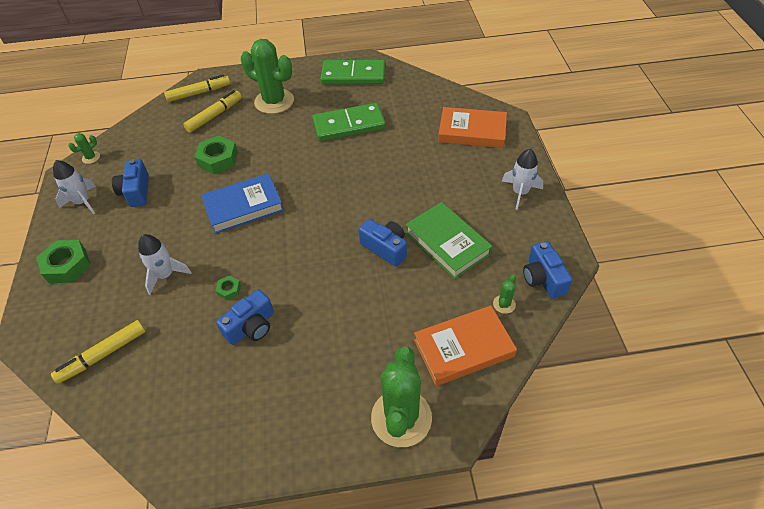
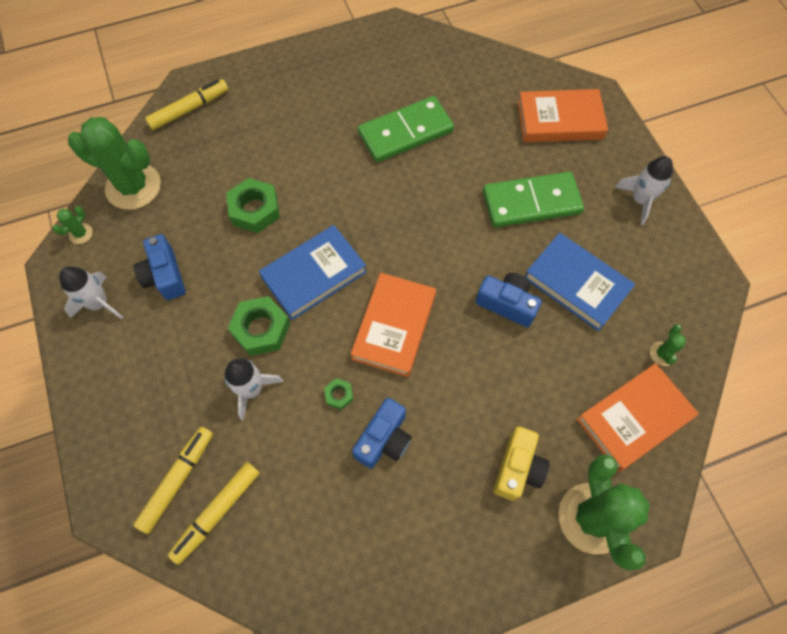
camera: 15 degrees left, 15 degrees up
green nut [36,240,91,283] -> green nut moved to [228,296,290,356]
yellow marker [183,90,242,133] -> yellow marker moved to [133,426,213,534]
green cactus [241,39,294,114] -> green cactus moved to [68,117,161,210]
green domino [320,60,385,84] -> green domino moved to [483,172,584,227]
green book [406,202,492,279] -> blue book [525,233,635,331]
blue camera [523,241,573,298] -> none
none -> orange book [351,273,436,377]
none -> yellow camera [493,426,549,501]

